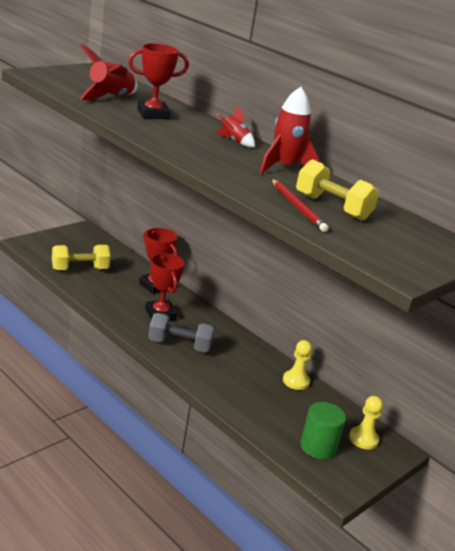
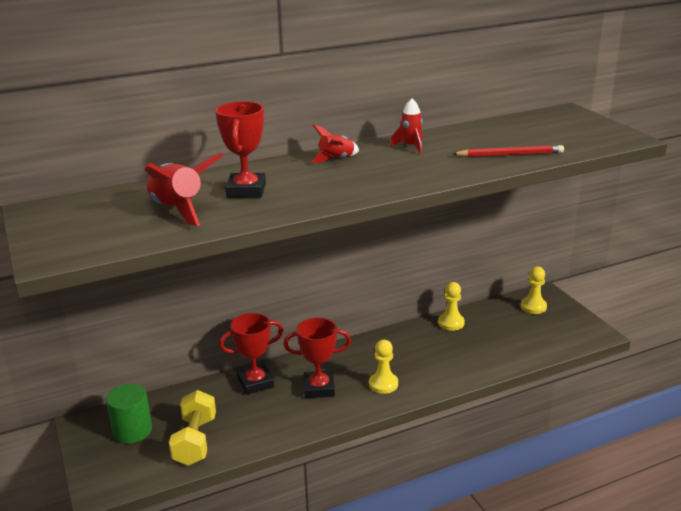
camera: 65 degrees left, 0 degrees up
grey dumbbell [148,313,215,352] -> yellow pawn [369,340,398,394]
red rocket [260,87,320,174] -> red rocket [390,98,423,154], size x0.58
yellow dumbbell [296,159,379,221] -> none
green cylinder [300,402,346,460] -> green cylinder moved to [106,384,152,444]

